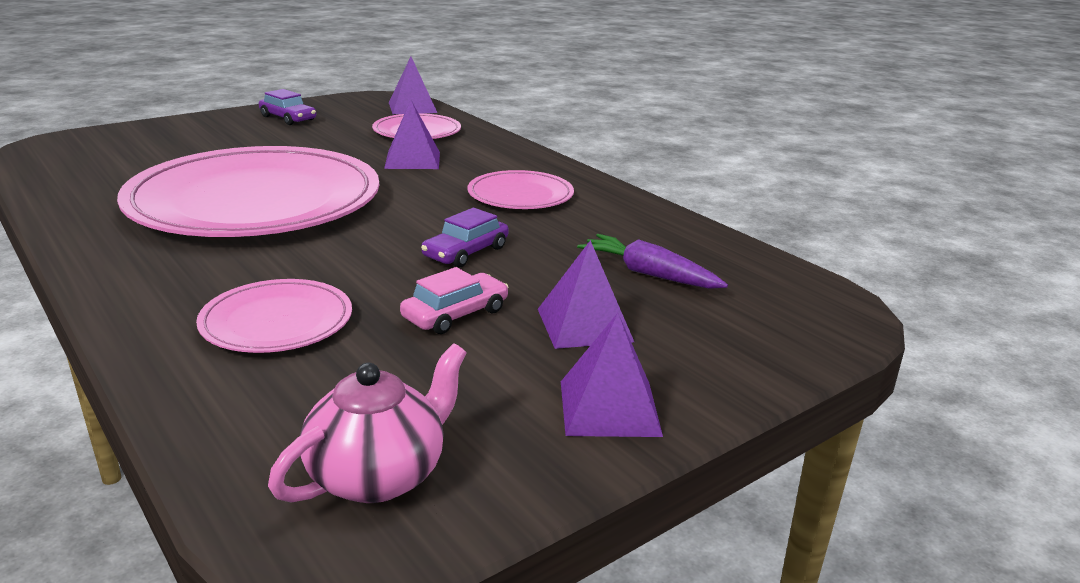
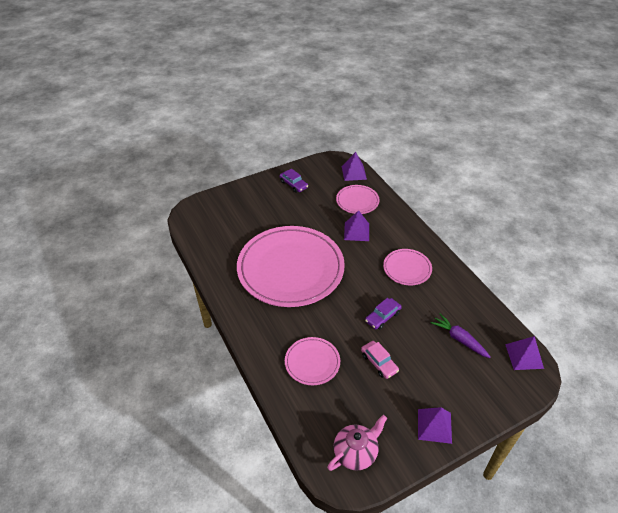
camera: 10 degrees right, 20 degrees up
pink car [400,267,508,334] -> pink car turned 90 degrees clockwise [361,341,399,379]
purple pyramid [538,240,634,349] -> purple pyramid moved to [505,336,544,370]

